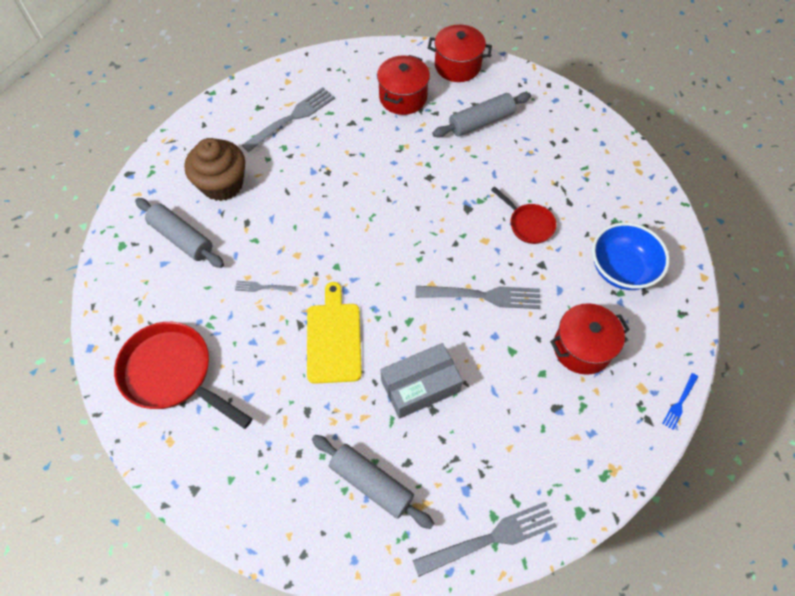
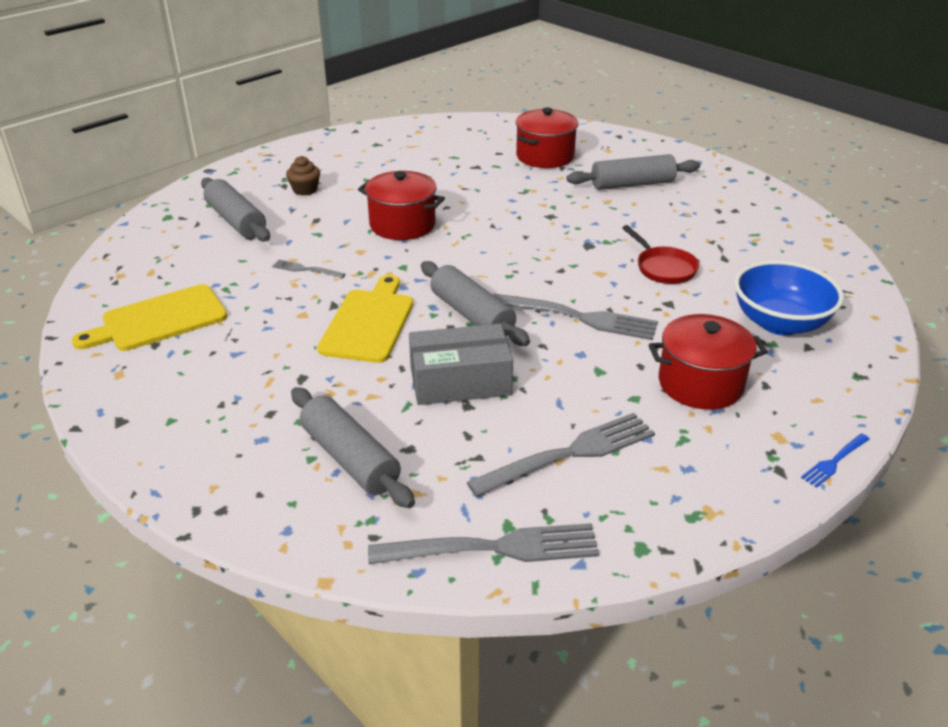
camera: 15 degrees right, 25 degrees down
red pan [114,322,253,429] -> yellow cutting board [72,284,227,351]
brown cupcake [184,138,245,201] -> brown cupcake [286,156,320,195], size x0.48
grey fork [242,87,335,152] -> grey fork moved to [467,413,655,497]
red pot [428,24,492,82] -> red pot moved to [358,171,445,240]
none -> grey rolling pin [421,261,530,346]

